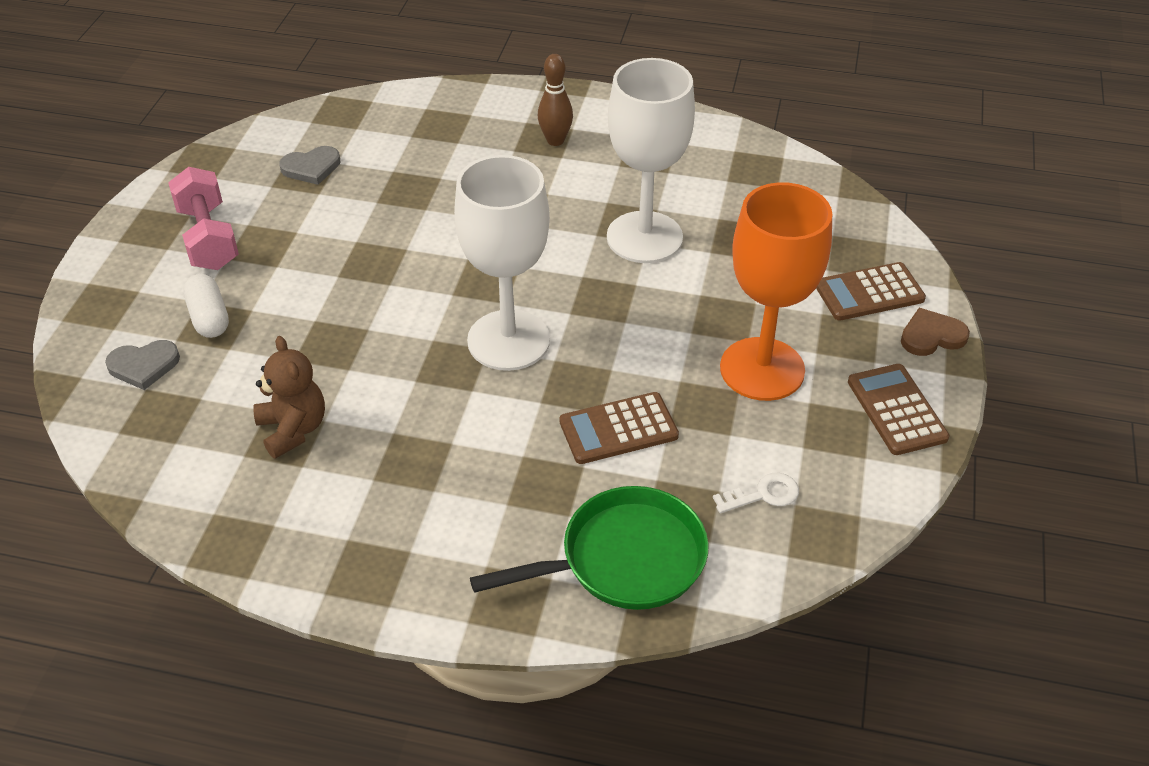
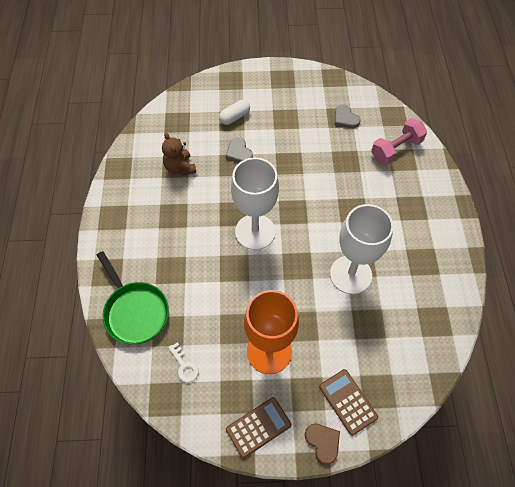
camera: 75 degrees right, 15 degrees up
grey heart [105,340,180,390] -> grey heart moved to [226,138,253,163]
pink dumbbell [168,167,239,270] -> pink dumbbell moved to [371,119,427,165]
brown teddy bear [253,336,325,459] -> brown teddy bear turned 105 degrees clockwise [162,133,196,175]
brown bowling pin [538,54,573,146] -> none
brown calculator [559,392,679,464] -> none

